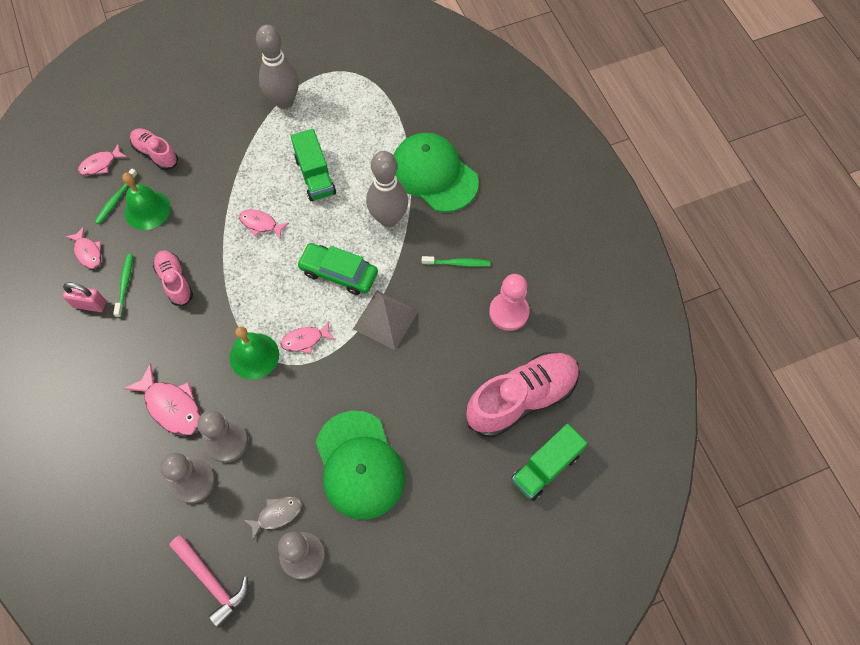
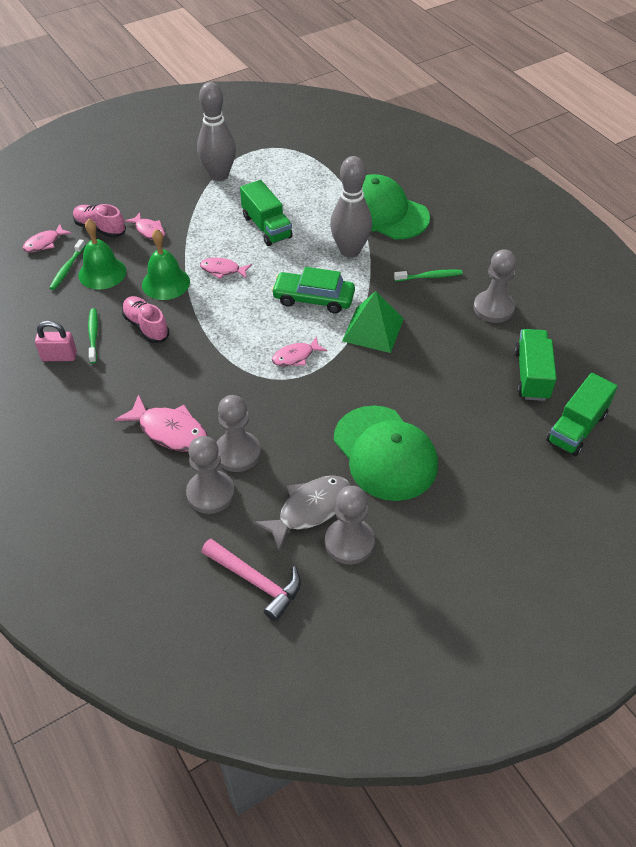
camera: 10 degrees left, 15 degrees down
pink fish [66,227,101,269] -> pink fish moved to [125,212,165,240]
green bell [230,326,279,380] -> green bell moved to [142,229,190,300]
grey fish [244,497,301,540] -> grey fish [253,475,351,552], size x1.63
grey pyramid [353,291,418,350] -> green pyramid [342,291,404,353]
pink shoe [466,352,580,438] -> green truck [514,329,557,401]
pink pawn [489,274,529,331] -> grey pawn [473,249,516,323]

